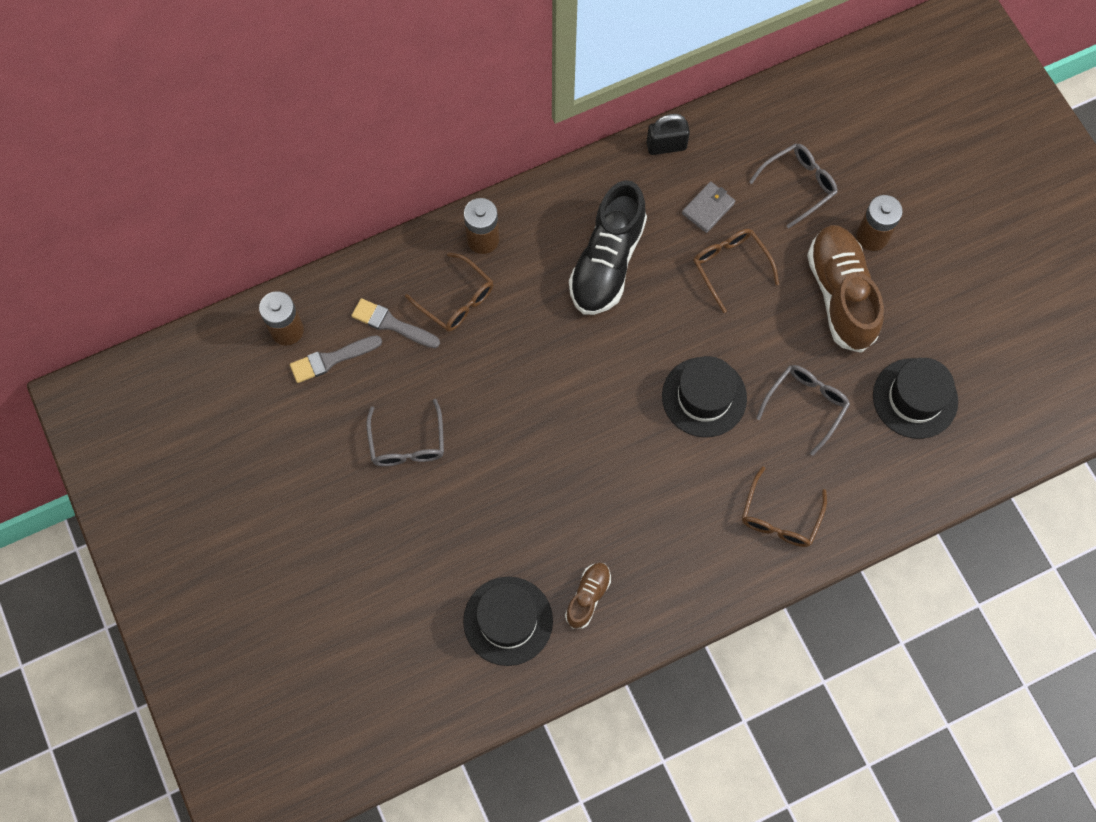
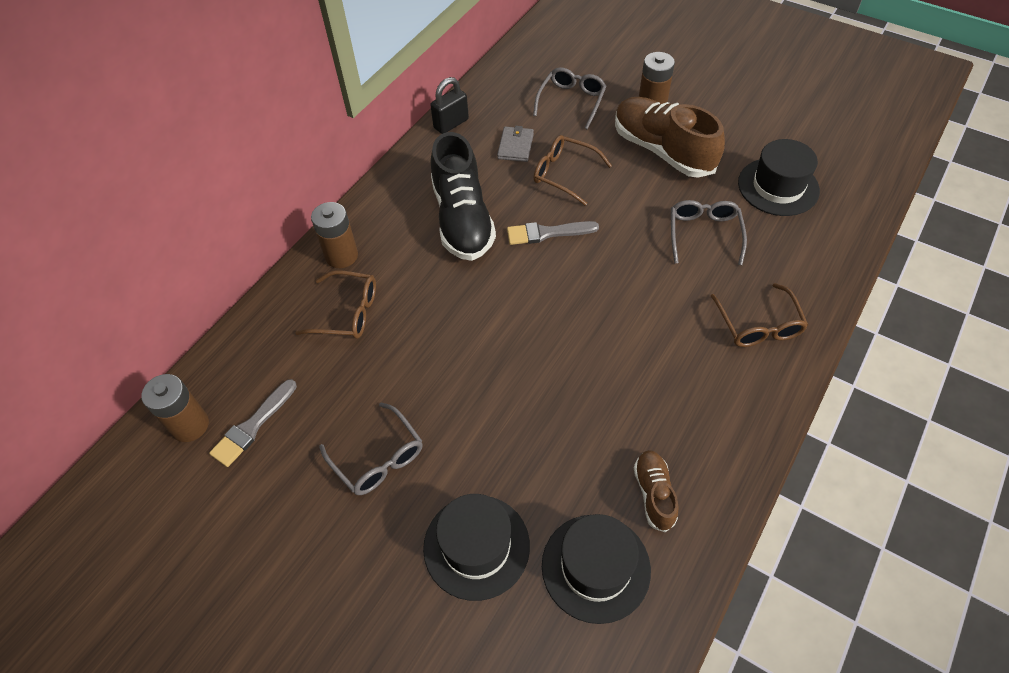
camera: 30 degrees left, 15 degrees down
grey brush [351,298,440,348] -> grey brush moved to [507,221,599,245]
black hat [662,356,747,437] -> black hat moved to [423,494,530,601]

